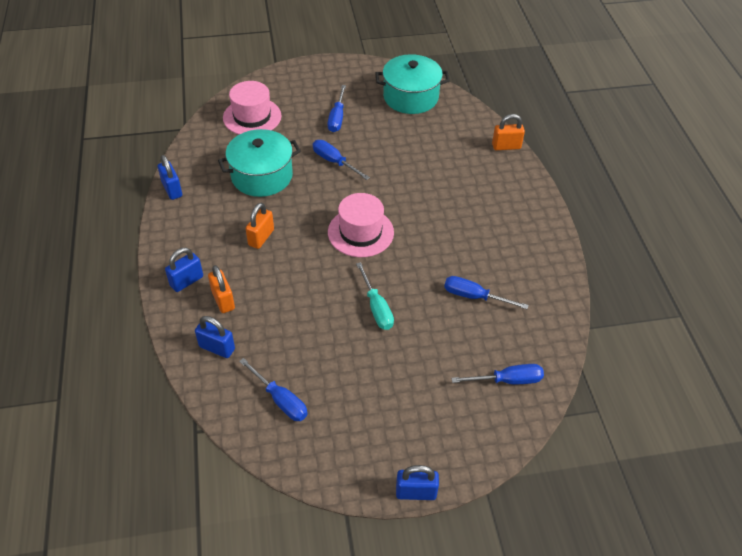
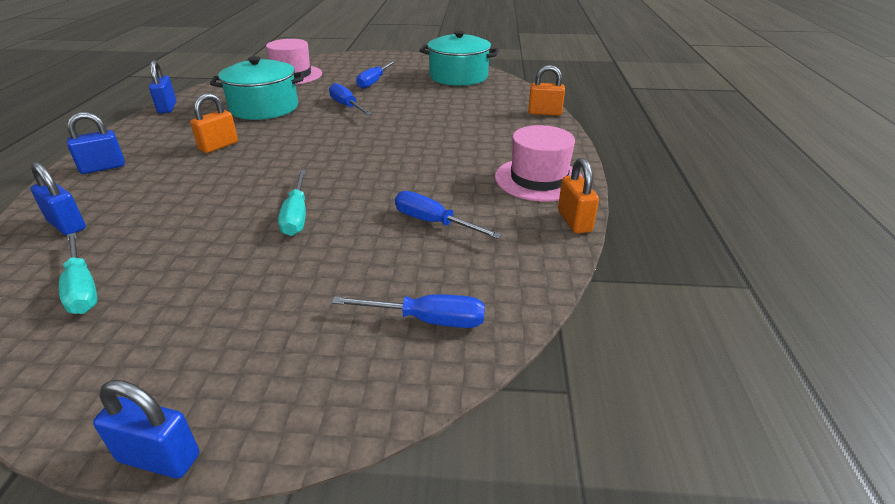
camera: 15 degrees right, 15 degrees down
orange padlock [208,265,235,313] -> orange padlock moved to [558,158,599,234]
blue screwdriver [239,358,308,421] -> turquoise screwdriver [59,232,98,314]
pink hat [328,193,394,257] -> pink hat moved to [495,125,583,202]

